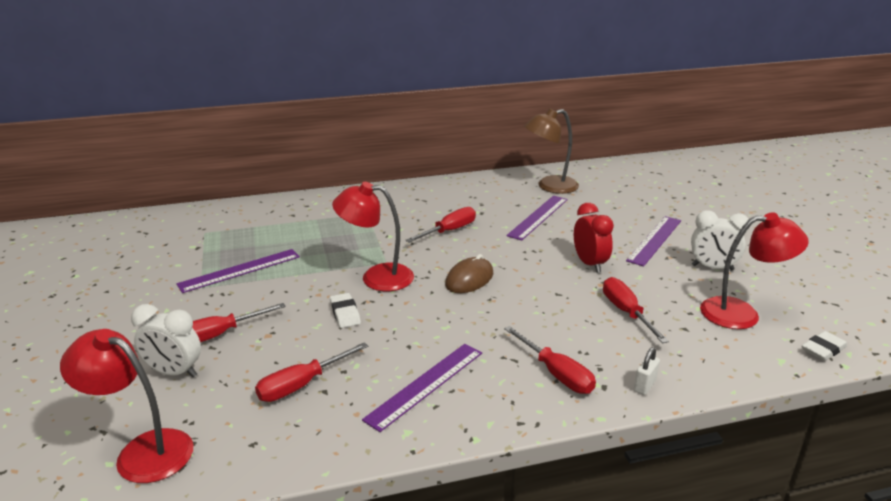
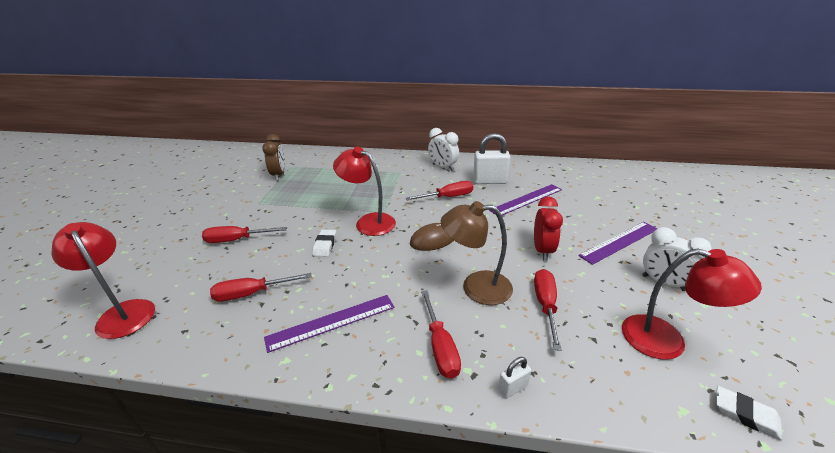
camera: 25 degrees right, 5 degrees up
white clock [131,304,201,377] -> white clock moved to [428,128,459,171]
purple ruler [176,249,300,293] -> none
brown lamp [525,108,579,194] -> brown lamp moved to [441,201,513,305]
white eraser [802,331,847,361] -> white eraser turned 45 degrees clockwise [716,386,782,440]
none -> brown clock [262,134,285,181]
none -> white padlock [473,133,511,184]

